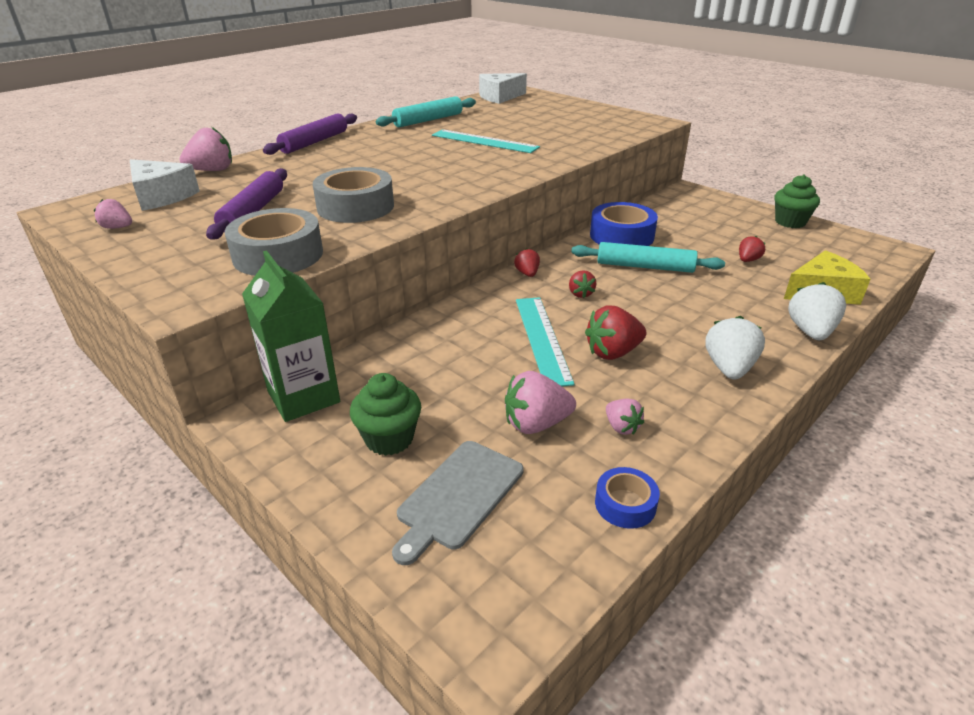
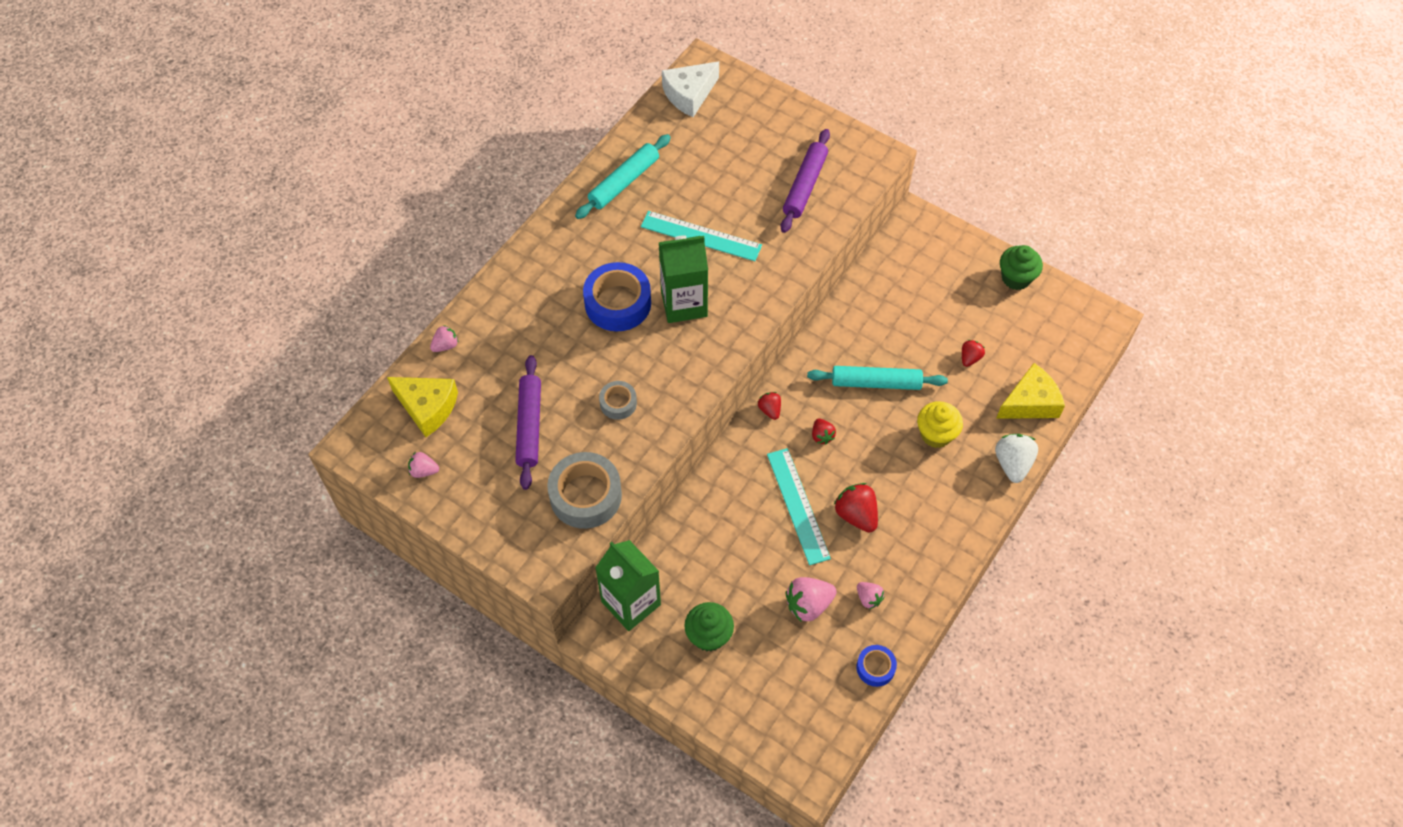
camera: 10 degrees left, 25 degrees up
white cheese [130,159,200,211] -> yellow cheese [387,377,458,437]
pink strawberry [179,127,232,171] -> pink strawberry [430,325,459,352], size x0.59
purple rolling pin [263,113,357,155] -> purple rolling pin moved to [781,129,830,233]
grey tape [313,167,394,223] -> grey tape [599,381,637,420], size x0.53
grey cutting board [392,441,524,565] -> none
red strawberry [585,305,647,360] -> red strawberry turned 90 degrees clockwise [834,483,878,533]
blue tape [590,202,658,246] -> blue tape moved to [583,262,651,332]
white strawberry [705,316,765,380] -> none
none -> green carton [659,235,708,323]
none -> yellow cupcake [917,401,963,448]

